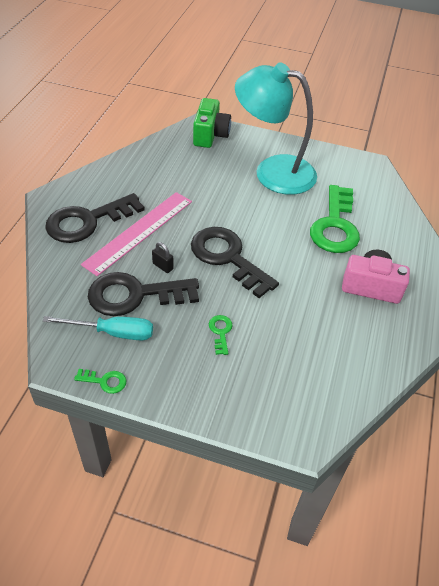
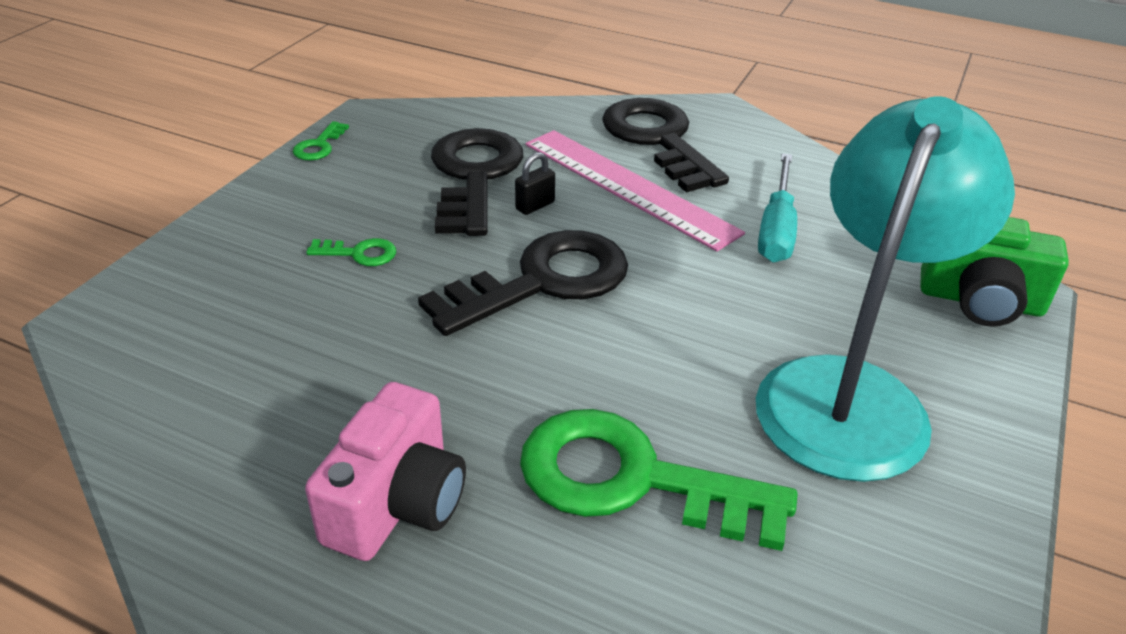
camera: 100 degrees right, 10 degrees down
turquoise screwdriver [43,316,153,340] -> turquoise screwdriver moved to [758,153,797,263]

